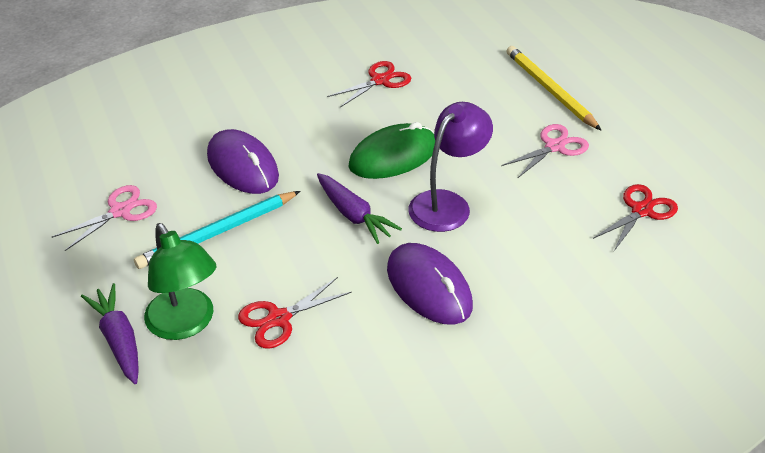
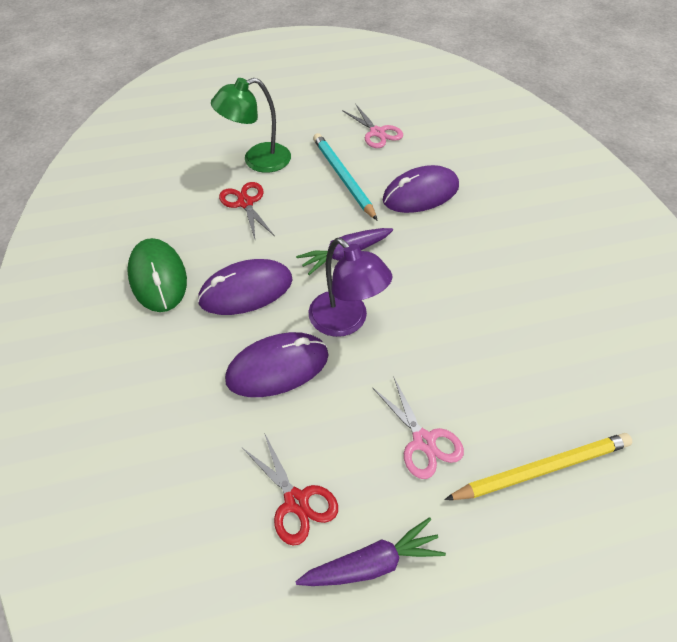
camera: 100 degrees right, 10 degrees up
purple carrot [81,283,139,384] -> purple carrot moved to [296,517,446,586]
red scissors [327,61,411,107] -> none
green mouse [348,122,435,179] -> green mouse moved to [127,238,187,312]
none -> purple mouse [225,332,329,397]

